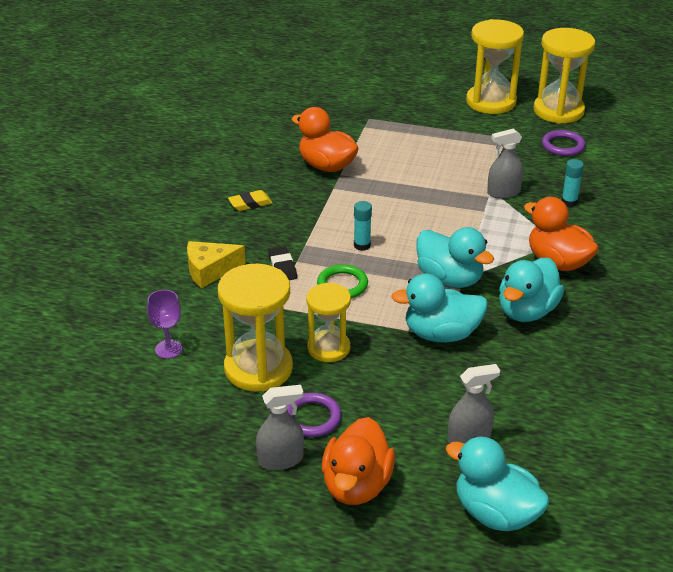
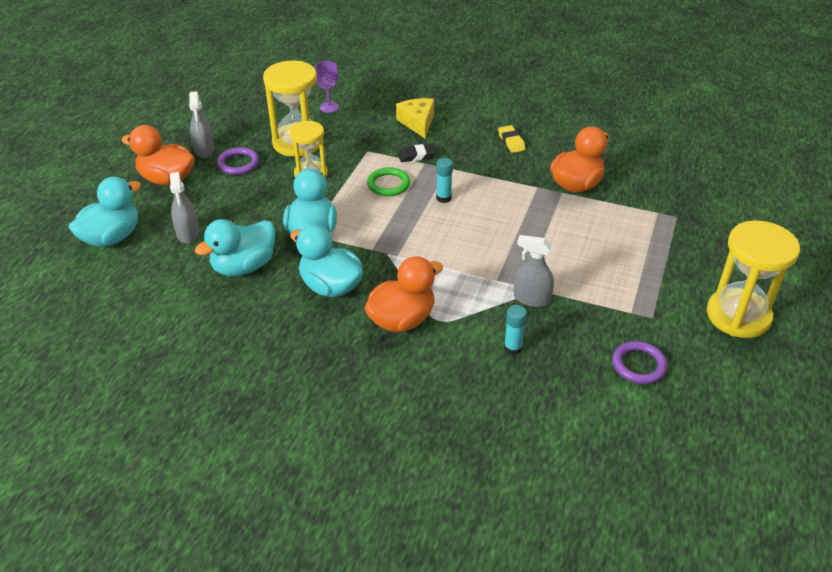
camera: 95 degrees right, 5 degrees up
turquoise duck [416,227,494,288] -> turquoise duck moved to [195,219,275,276]
grey spray bottle [487,128,523,199] -> grey spray bottle turned 60 degrees counterclockwise [514,235,554,307]
yellow hourglass [533,28,595,124] -> none

